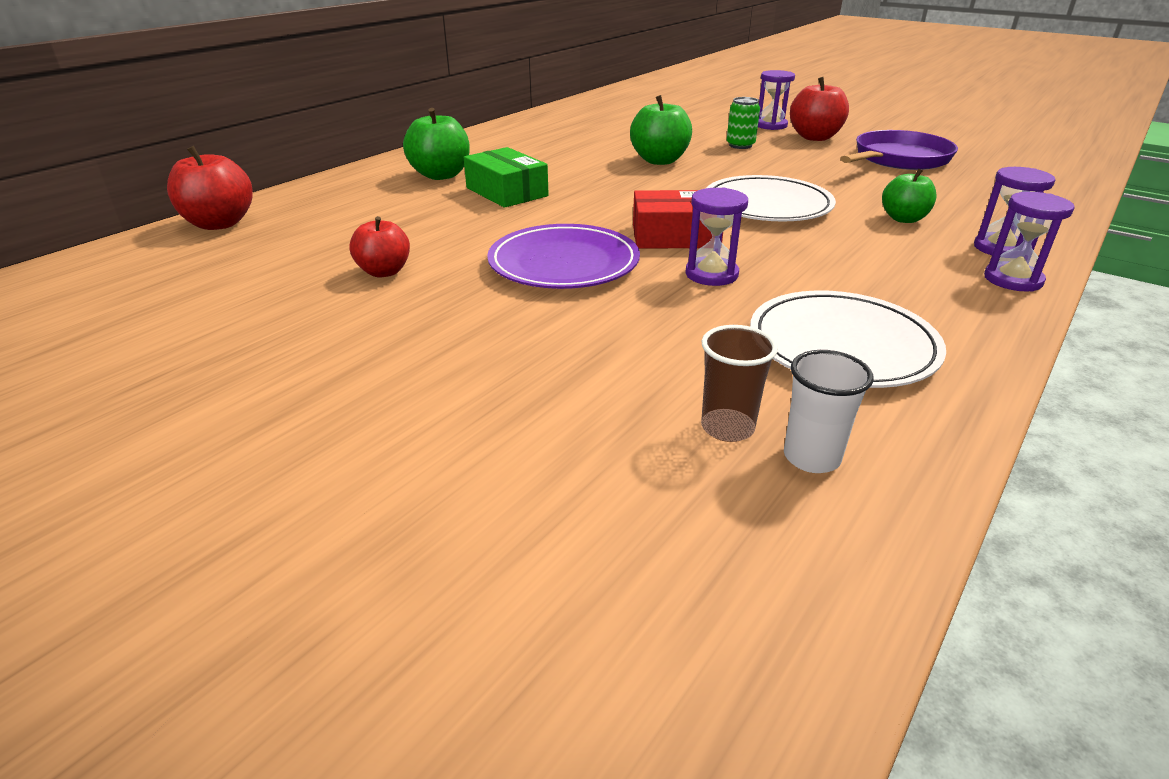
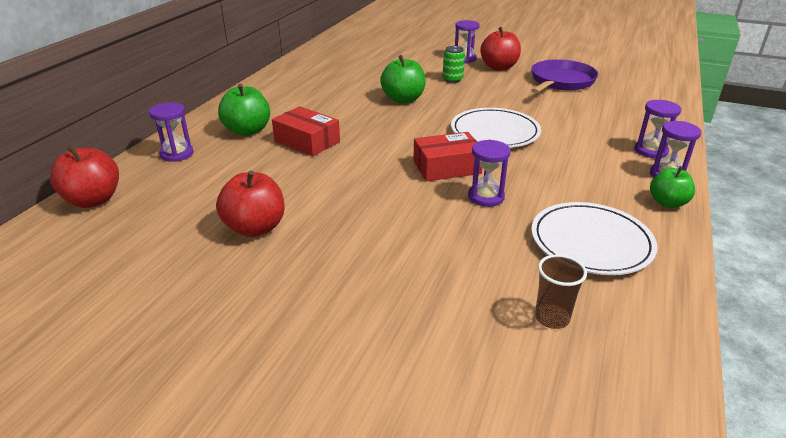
camera: 15 degrees left, 0 degrees up
red apple [349,216,410,277] -> red apple [216,171,285,237], size x1.51
green box [464,147,549,208] -> red box [272,106,340,156]
purple plate [487,224,640,289] -> none
white cup [784,350,874,473] -> none
green apple [882,169,937,223] -> green apple moved to [650,166,695,208]
none -> purple hourglass [149,102,194,162]

